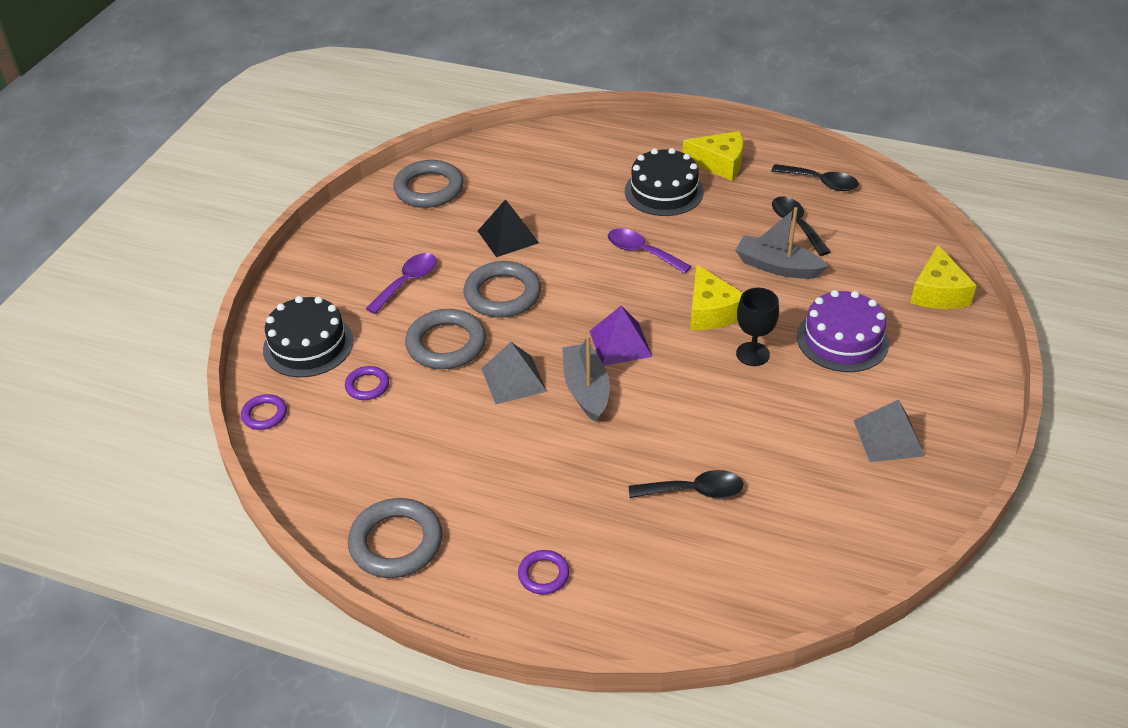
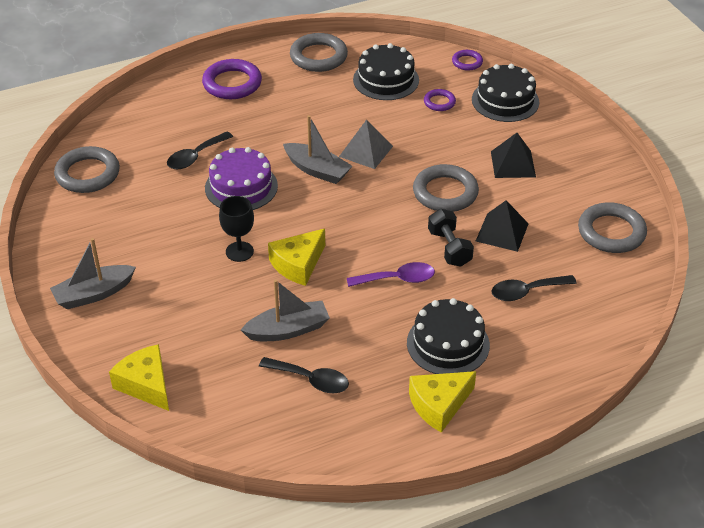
camera: 135 degrees right, 0 degrees up
purple spoon [366,253,437,314] -> black pyramid [491,133,536,178]
grey ring [405,309,486,369] -> grey ring moved to [54,146,120,193]
purple ring [518,550,569,594] -> purple ring [202,59,262,99], size x1.87
purple pyramid [589,306,652,366] -> none
yellow cheese [690,265,743,330] -> yellow cheese turned 75 degrees counterclockwise [268,229,325,286]
black spoon [771,164,859,191] -> black spoon moved to [491,275,577,301]
purple cake [797,290,889,372] -> purple cake moved to [205,147,278,210]
grey pyramid [853,399,925,462] -> none
none -> grey boat [50,238,136,309]
none -> black cake [353,43,419,100]
none -> black dumbbell [428,209,474,267]

